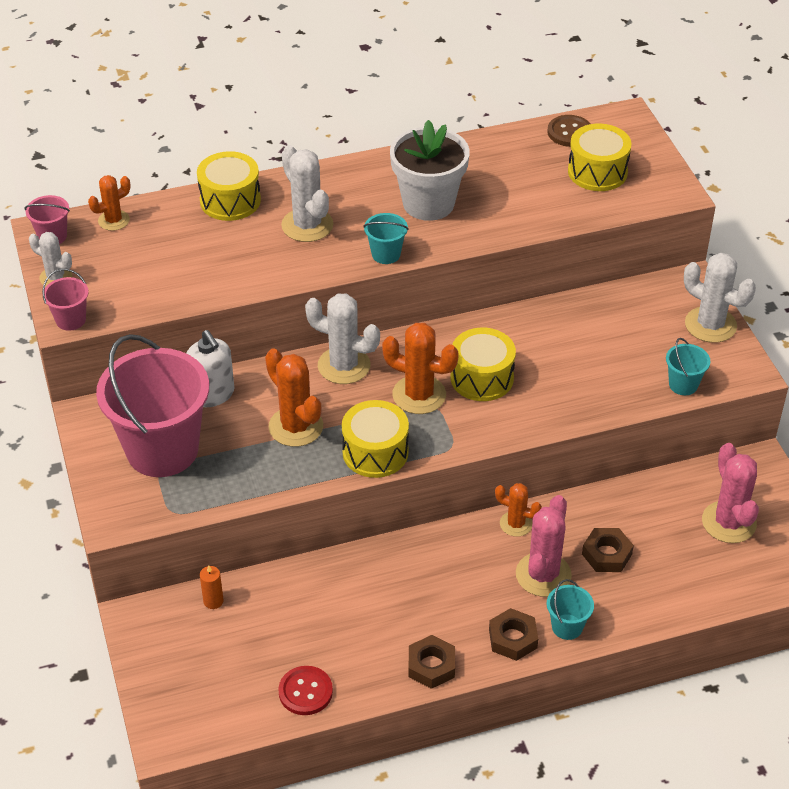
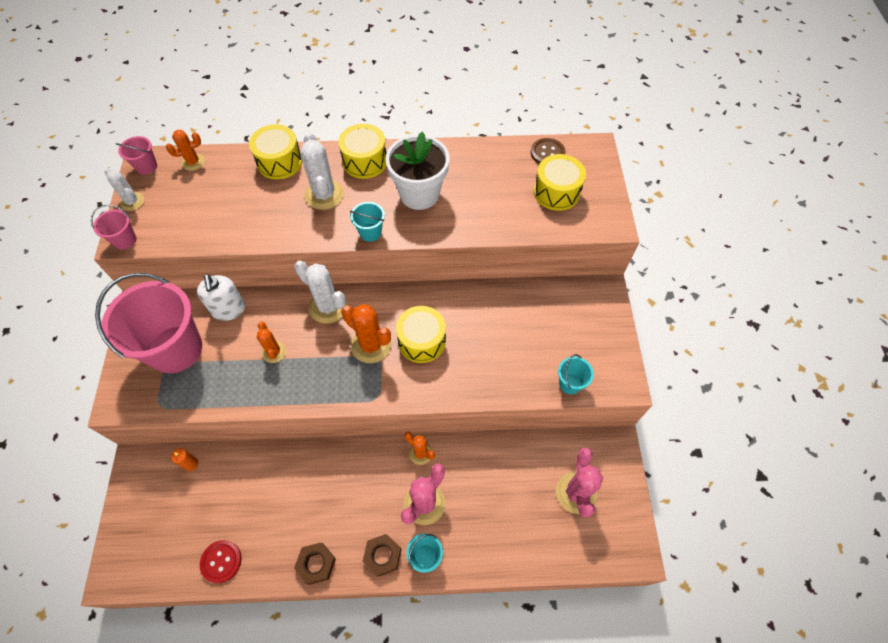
camera: 15 degrees right, 15 degrees up
orange cactus [265,349,323,447] -> orange cactus [257,322,286,363], size x0.61
yellow drum [342,400,409,478] -> yellow drum moved to [338,124,387,179]
brown nut [582,528,634,572] -> none
white cactus [684,253,756,343] -> none

